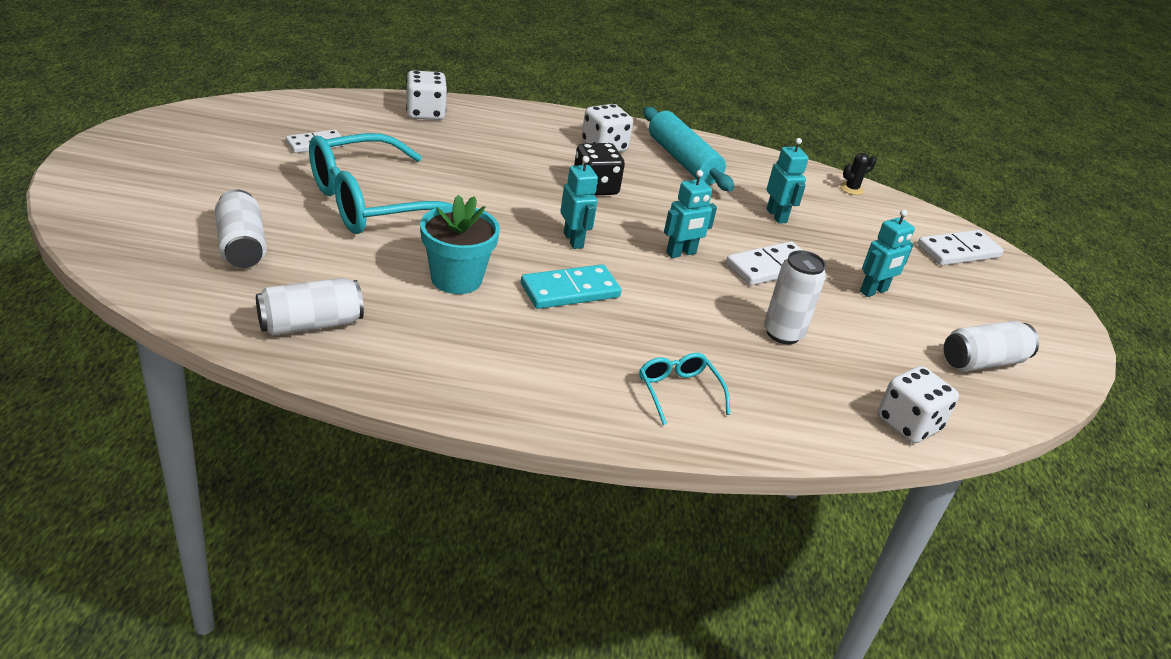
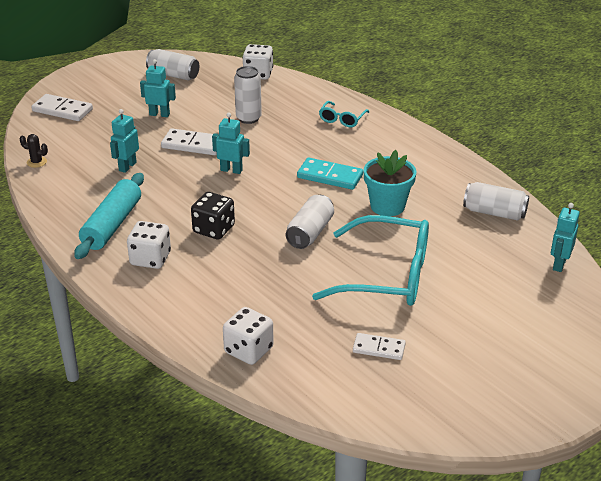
camera: 130 degrees left, 0 degrees up
white can [215,189,267,268] -> white can moved to [286,195,334,249]
turquoise robot [560,156,598,249] -> turquoise robot moved to [551,203,580,272]

